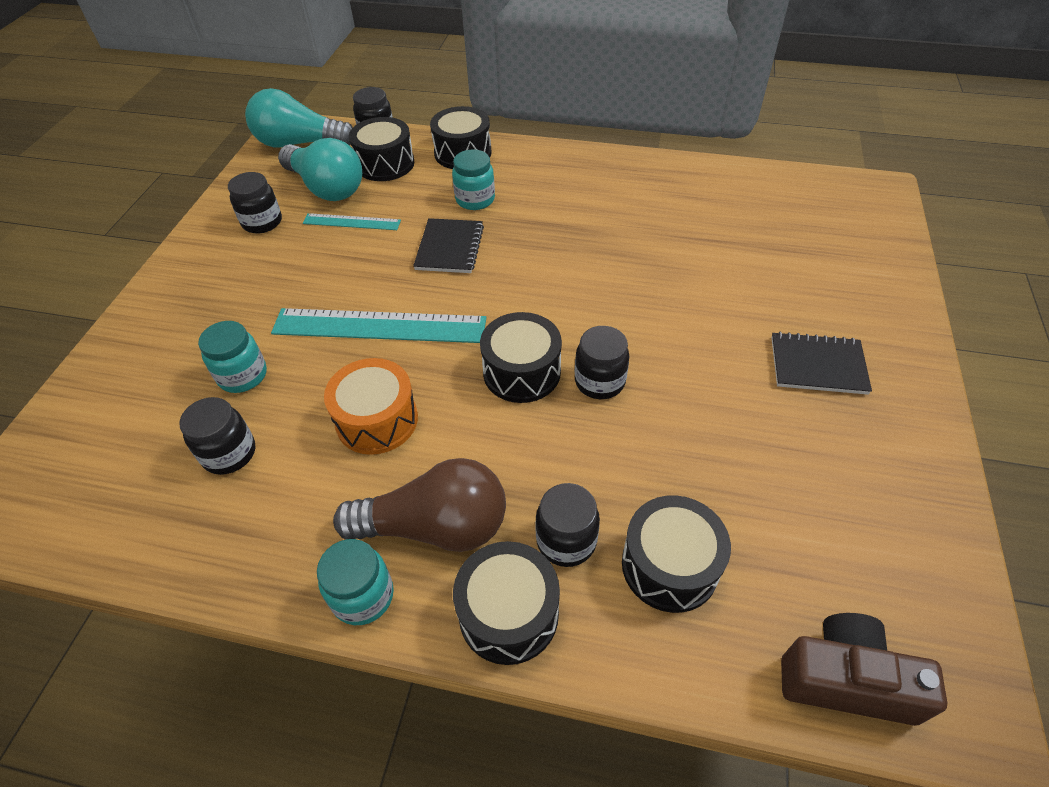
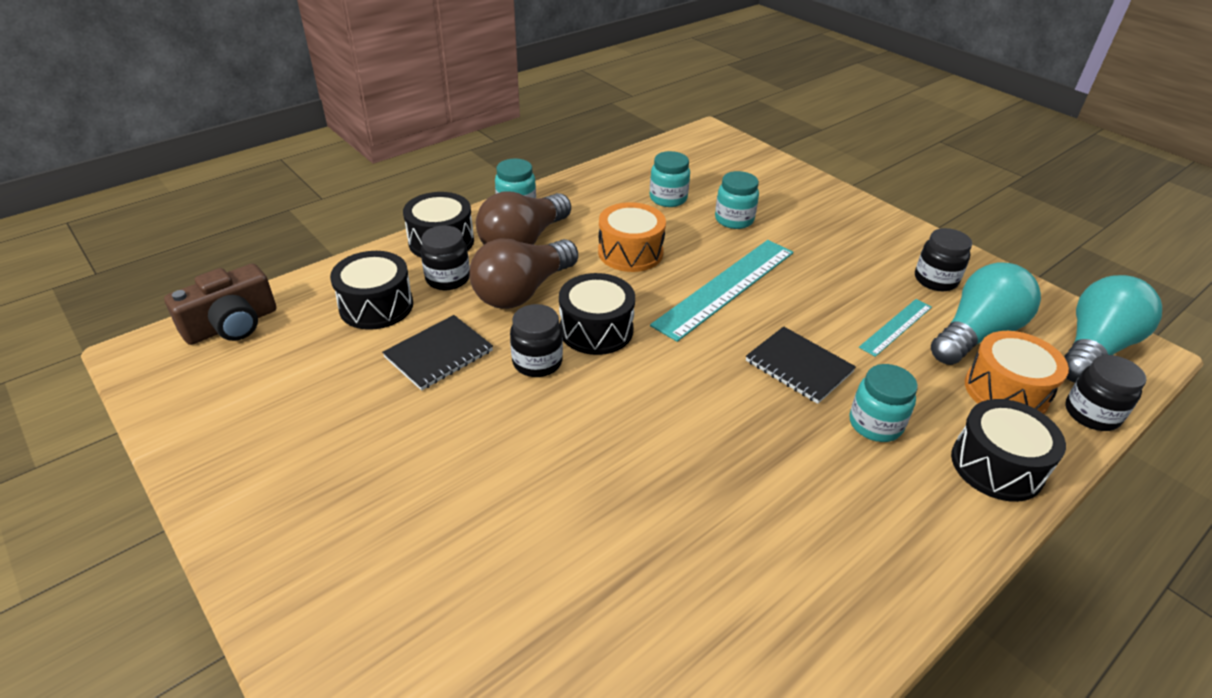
camera: 125 degrees right, 10 degrees down
black jar [179,397,255,475] -> turquoise jar [650,151,690,207]
turquoise light bulb [278,138,362,201] -> turquoise light bulb turned 150 degrees clockwise [931,263,1041,365]
black drum [349,117,414,181] -> orange drum [965,331,1069,414]
black notebook [771,332,872,395] -> black notebook moved to [382,315,493,391]
none -> brown light bulb [469,239,578,309]

